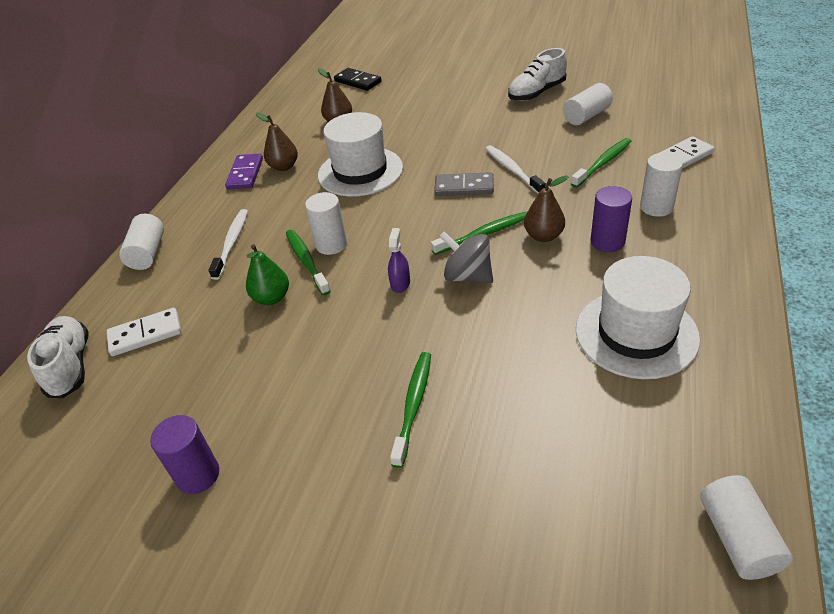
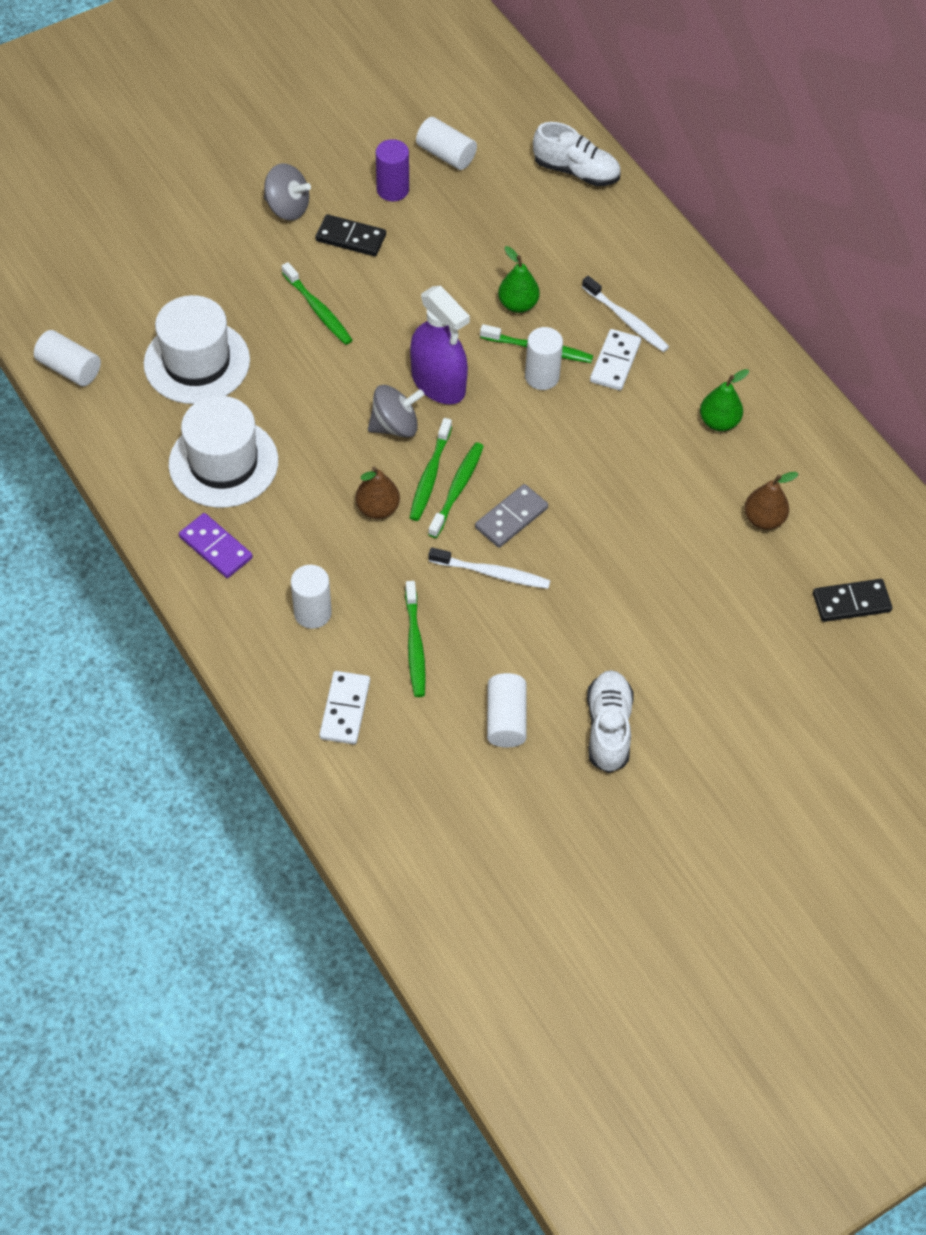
camera: 125 degrees right, 15 degrees up
white domino [107,308,181,356] -> white domino moved to [590,329,641,391]
white cylinder [119,214,164,270] -> white cylinder moved to [416,117,477,170]
purple domino [225,154,263,190] -> purple domino moved to [179,513,253,578]
brown pear [256,113,298,171] -> green pear [700,369,749,431]
white hat [318,112,403,197] -> white hat moved to [144,295,250,404]
purple spray bottle [388,228,410,293] -> purple spray bottle [410,286,470,405], size x2.20
purple cylinder [590,186,632,252] -> none
none -> grey spinning top [264,163,311,221]
none -> black domino [315,214,386,256]
none -> green toothbrush [428,442,484,538]

